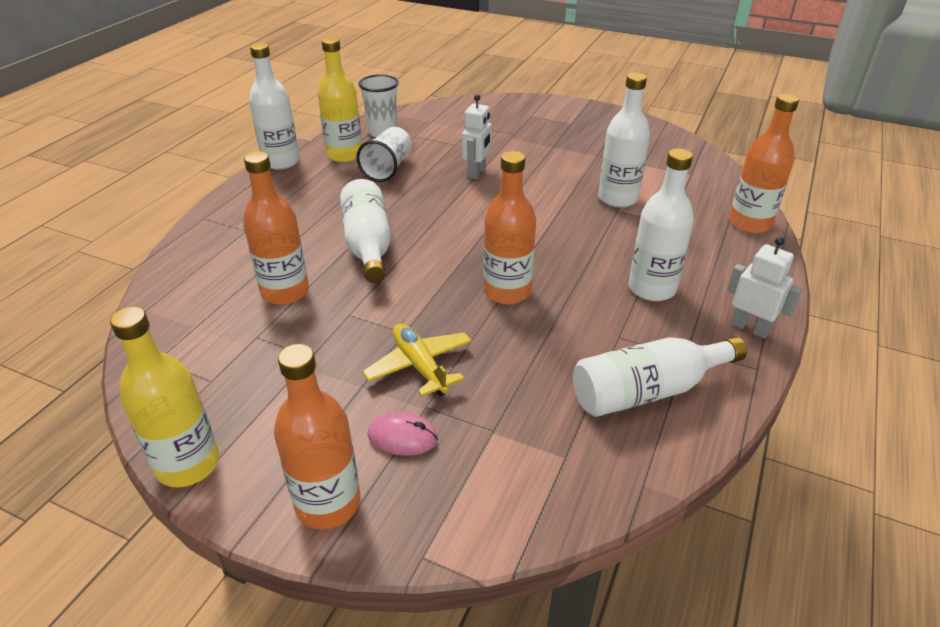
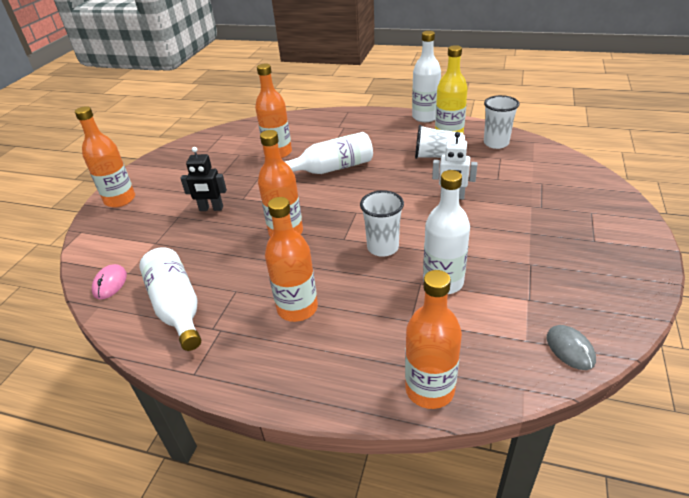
camera: 85 degrees right, 0 degrees up
yellow bottle [110,307,219,487] -> none
yellow plane [363,323,472,397] -> black robot [180,147,227,211]
pink mouse [367,412,438,456] -> pink mouse moved to [92,264,127,299]
white bottle [629,148,694,301] -> orange bottle [265,197,318,322]
white robot [727,237,802,339] -> none
none -> white cup [360,190,404,257]
none -> grey mouse [547,325,596,370]

